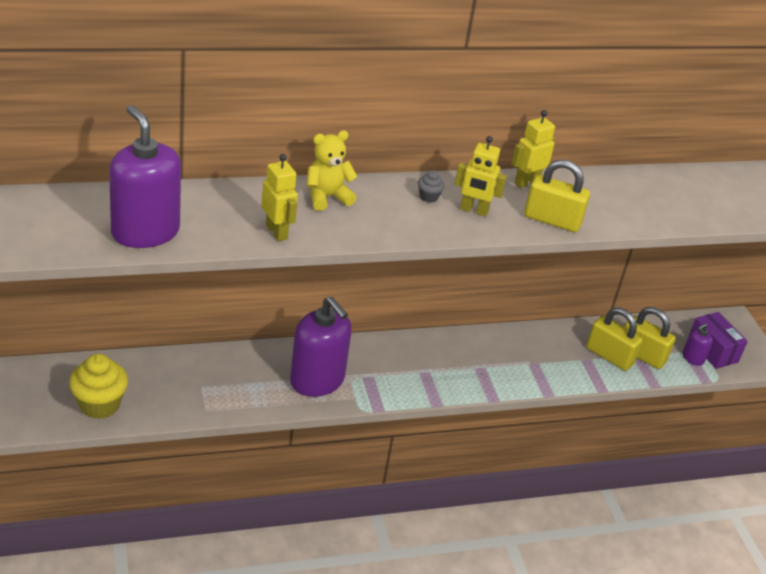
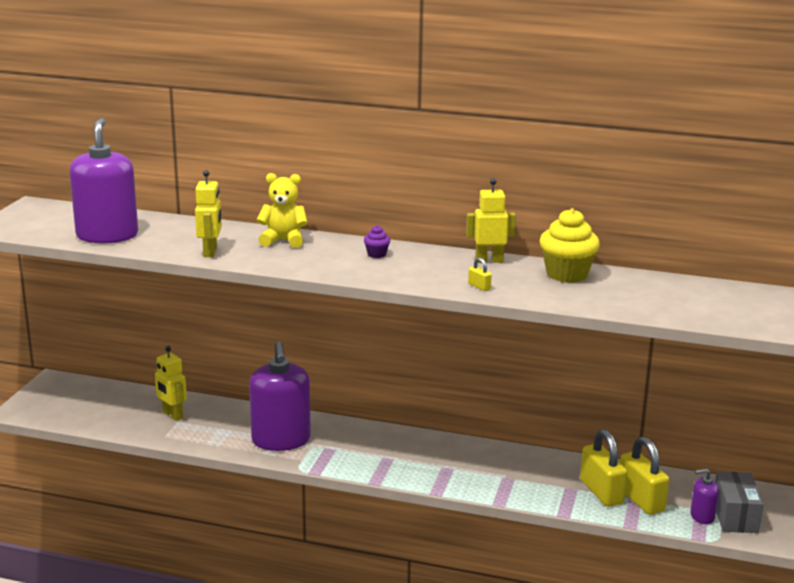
camera: 35 degrees right, 15 degrees down
yellow cupcake [69,354,128,419] -> yellow cupcake moved to [539,208,600,283]
grey cupcake [418,171,445,203] -> purple cupcake [364,225,390,258]
yellow robot [454,136,507,217] -> yellow robot moved to [154,346,187,421]
yellow padlock [524,159,590,232] -> yellow padlock [468,258,492,291], size x0.42
purple box [690,312,748,369] -> grey box [715,471,764,533]

